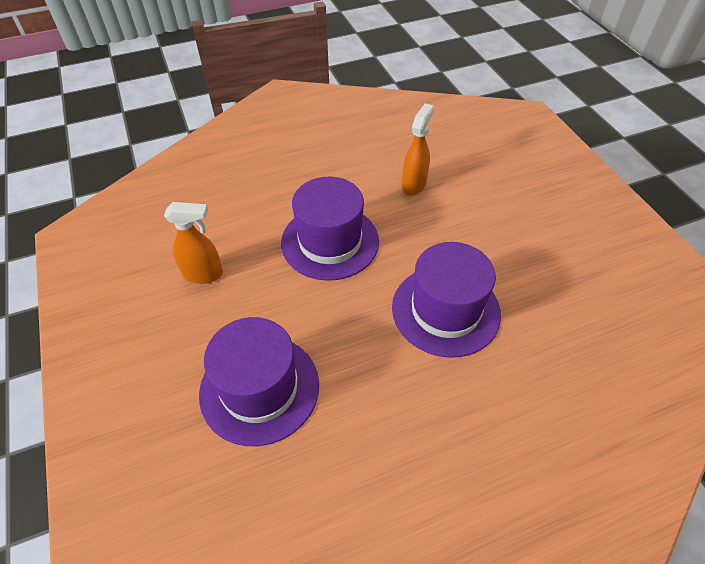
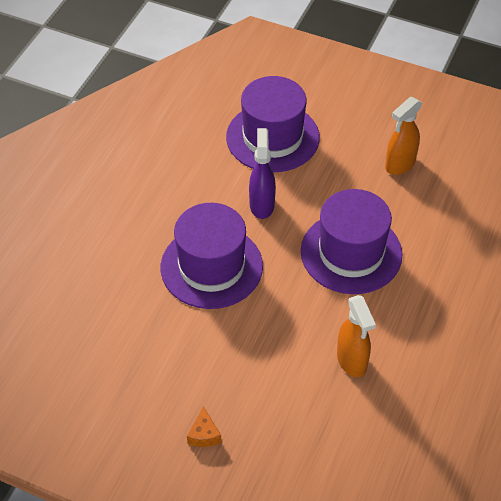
camera: 135 degrees right, 0 degrees up
none -> orange cheese [187,406,222,447]
none -> purple spray bottle [249,128,276,219]

